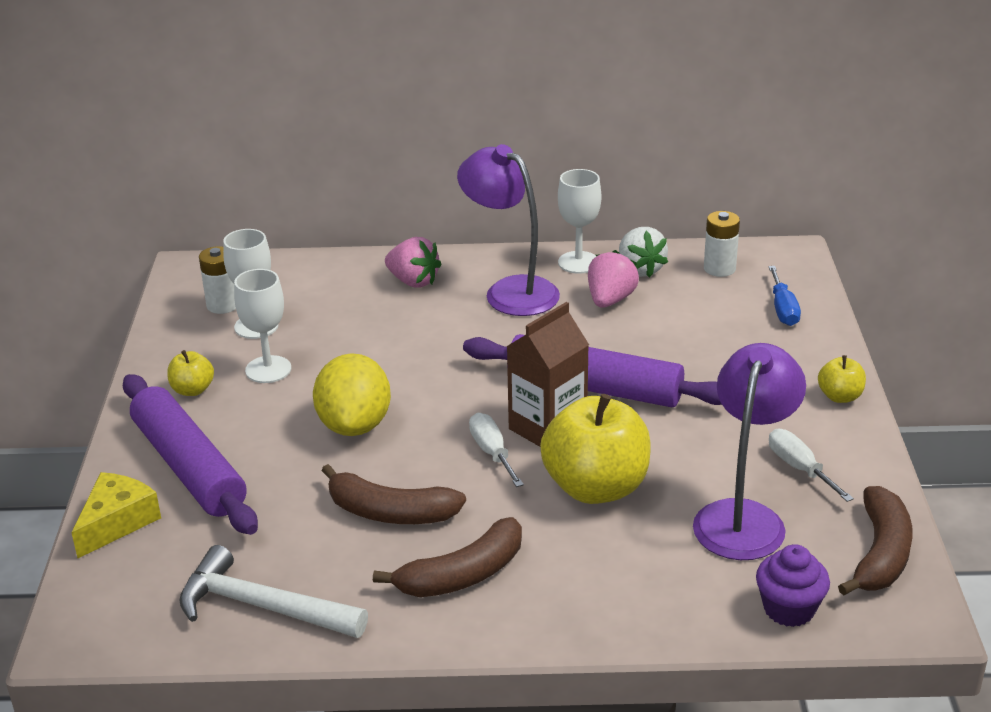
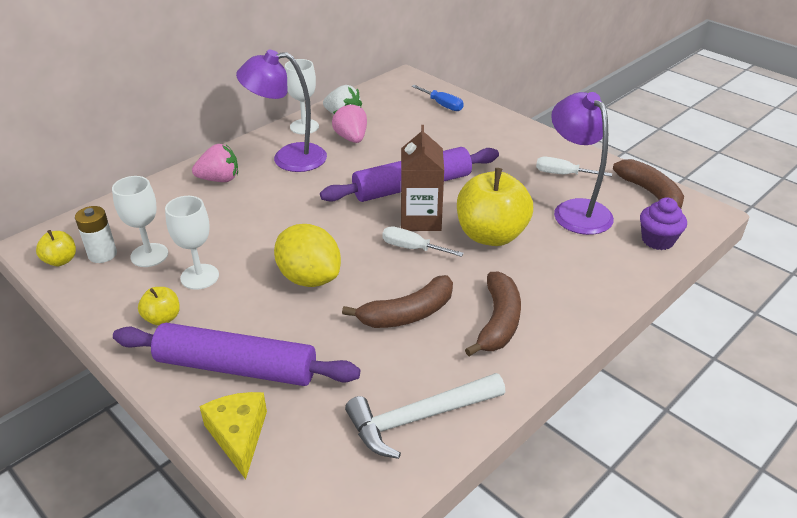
camera: 45 degrees left, 5 degrees up
white battery [704,211,740,277] -> none
yellow apple [818,355,866,403] -> yellow apple moved to [36,230,76,266]

